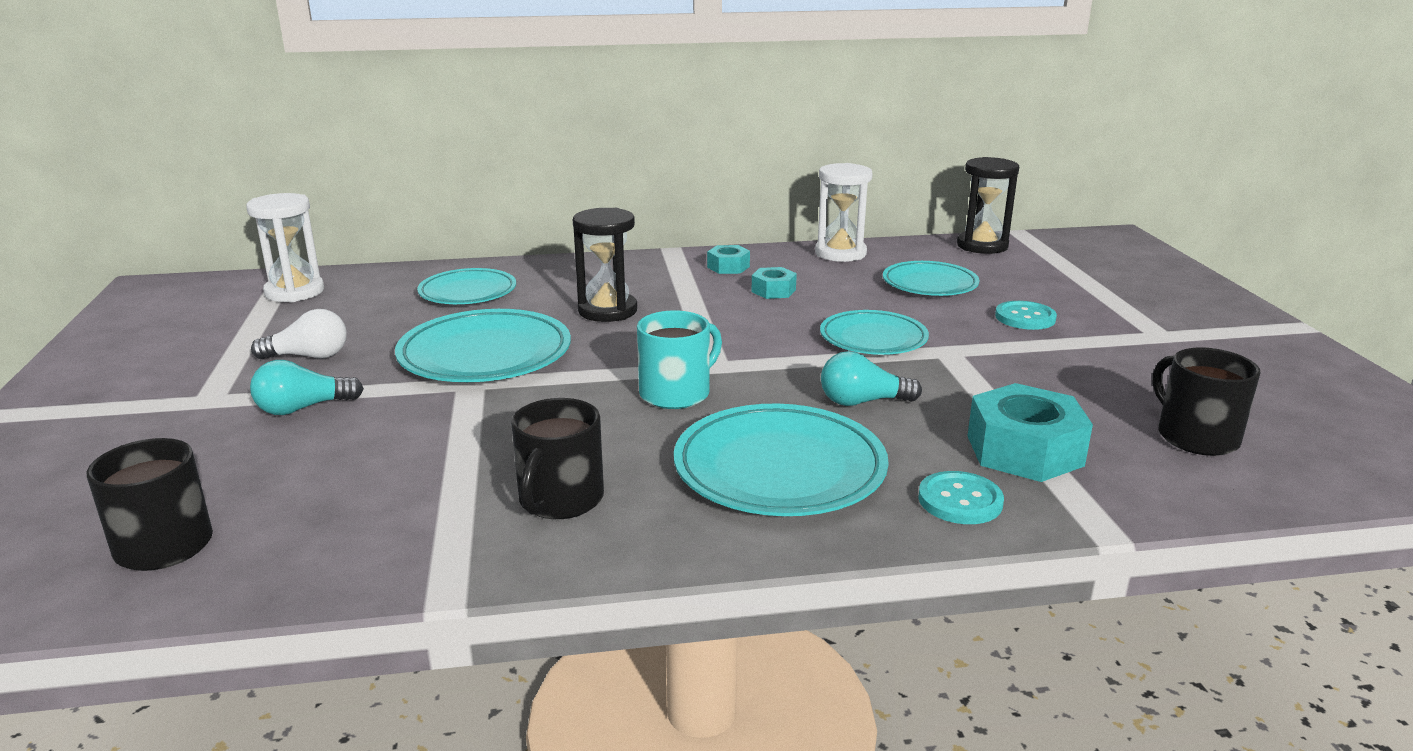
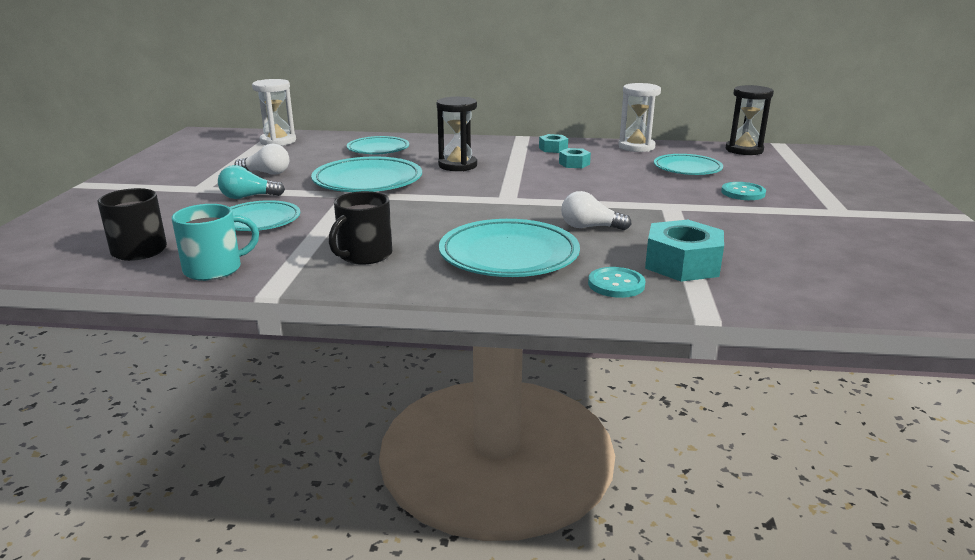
camera: 15 degrees right, 0 degrees up
turquoise mug [637,310,722,409] -> turquoise mug moved to [172,204,259,281]
turquoise plate [820,310,929,355] -> turquoise plate moved to [230,200,300,231]
turquoise light bulb [821,351,922,406] -> white light bulb [561,191,632,230]
black mug [1153,347,1260,456] -> none

